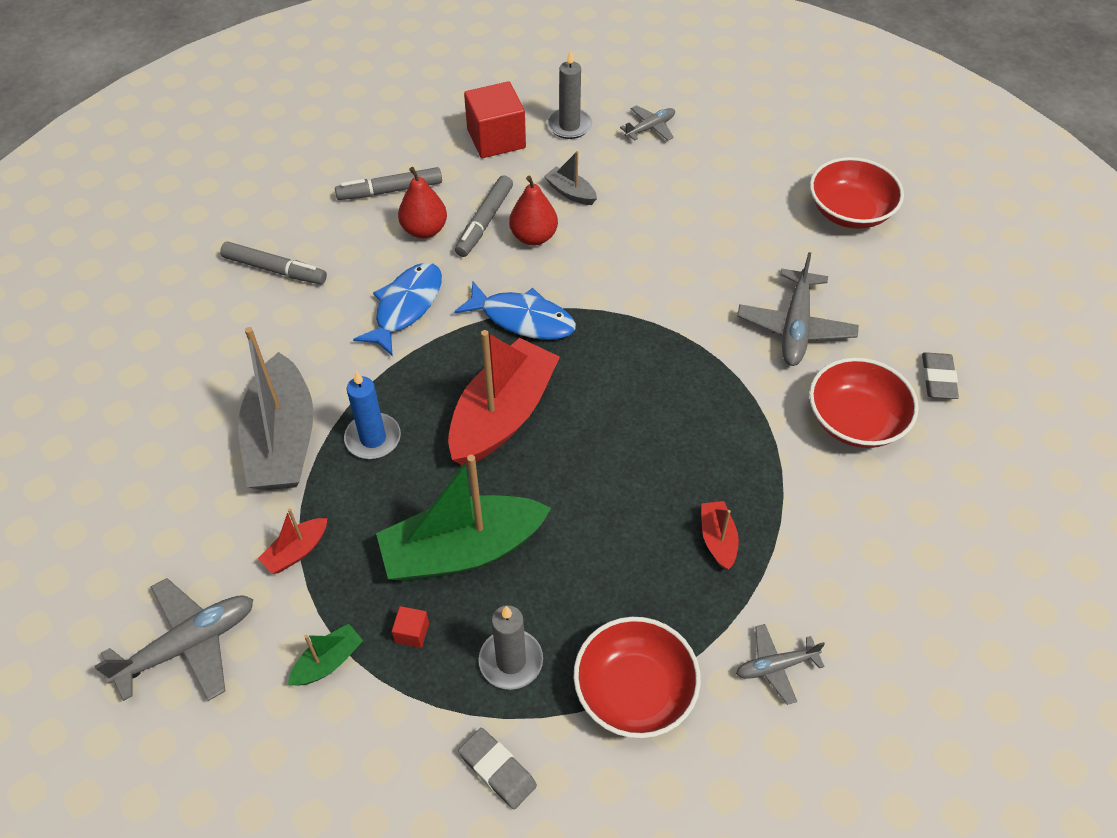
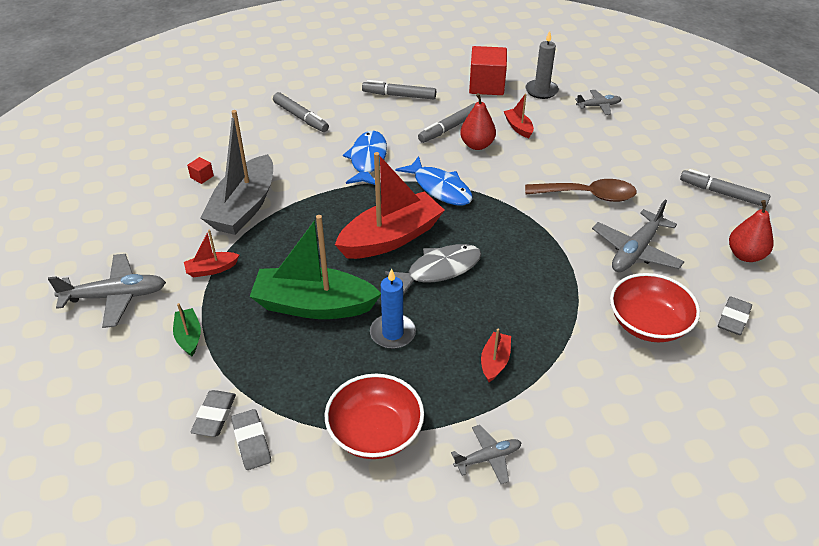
camera: 25 degrees right, 10 degrees down
green boat [288,624,363,686] -> green boat turned 90 degrees counterclockwise [173,303,201,356]
blue candle [344,371,401,459] -> blue candle moved to [370,268,416,349]
blue fish [353,263,442,356] -> blue fish turned 45 degrees counterclockwise [343,131,387,185]
red cube [392,606,429,648] -> red cube moved to [187,157,214,184]
red pear [398,167,447,239] -> red pear moved to [729,200,774,262]
grey candle [479,605,543,690] -> none
grey boat [544,151,597,205] -> red boat [504,94,534,138]
grey plane [736,624,825,705] -> grey plane turned 150 degrees clockwise [451,425,522,484]
red bowl [810,157,904,229] -> grey marker [680,169,770,207]
none -> grey eraser [191,390,236,437]
none -> grey fish [385,244,482,295]
none -> brown spoon [525,179,637,202]

